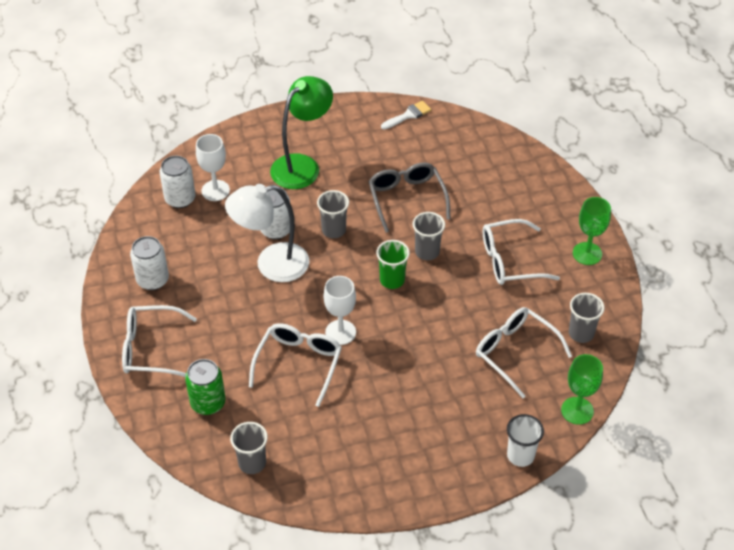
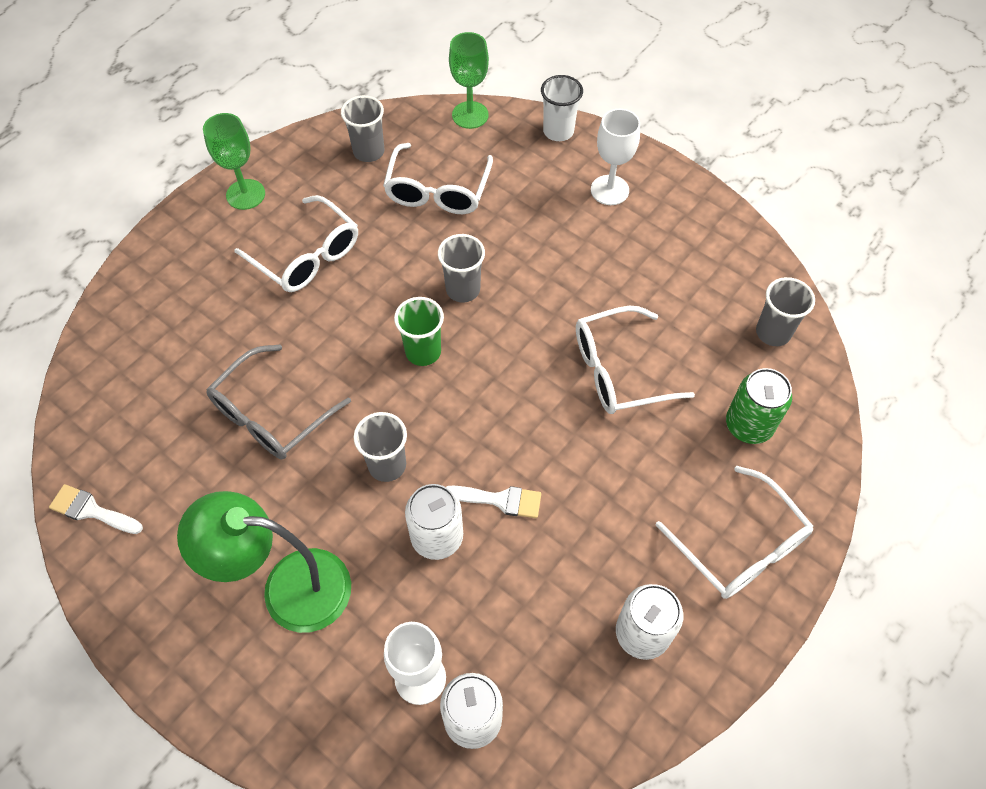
camera: 125 degrees left, 10 degrees up
white lamp [225,184,309,282] -> white brush [446,486,541,518]
white goblet [324,276,356,345] -> white goblet moved to [591,109,640,205]
grey cup [413,212,445,260] -> grey cup moved to [438,234,485,302]

